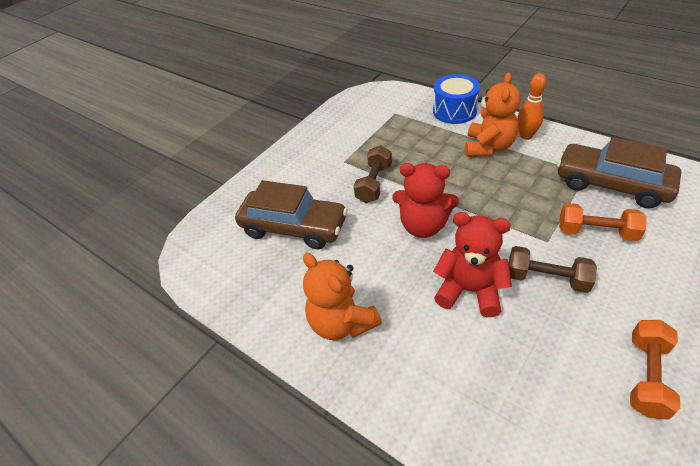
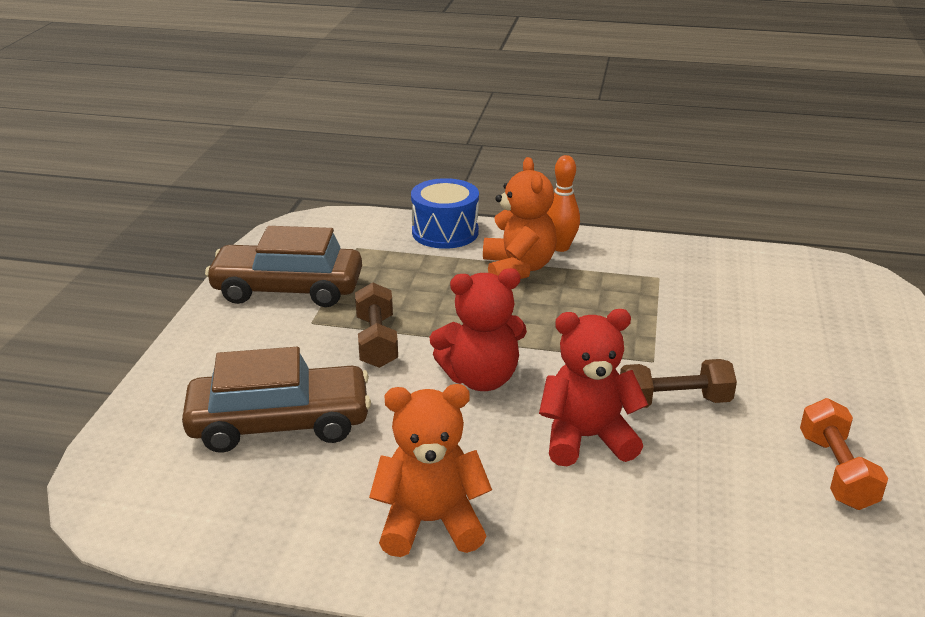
camera: 30 degrees left, 15 degrees down
orange teddy bear [303,253,382,340] -> orange teddy bear turned 150 degrees clockwise [369,384,492,557]
brown car [557,137,681,208] -> brown car moved to [205,226,362,307]
orange dumbbell [559,203,647,241] -> none

